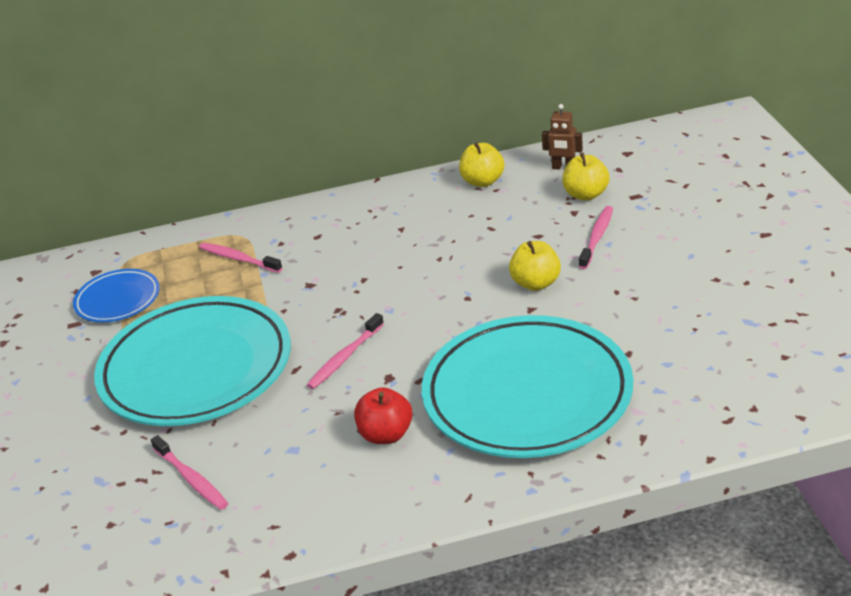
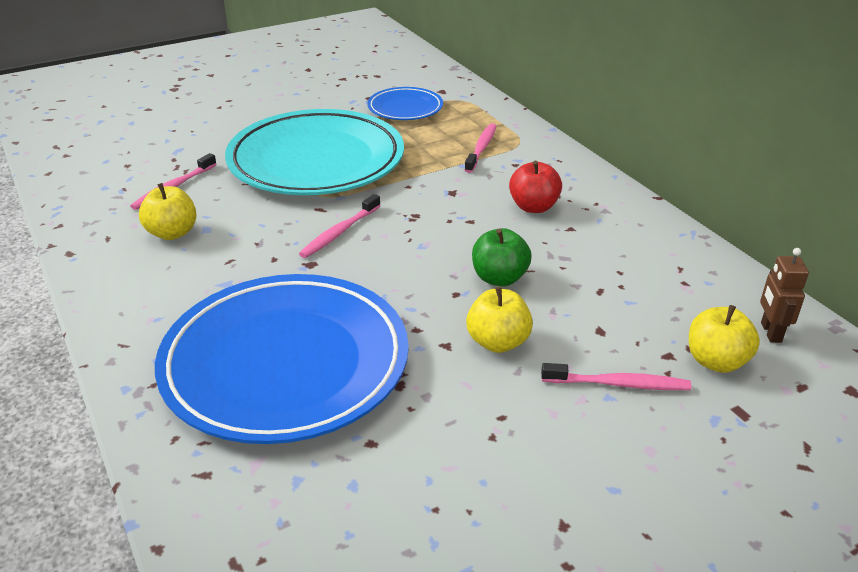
camera: 70 degrees right, 0 degrees up
pink toothbrush [307,313,384,389] -> pink toothbrush turned 75 degrees counterclockwise [299,194,381,258]
red apple [354,387,412,444] -> red apple moved to [509,161,562,213]
turquoise plate [422,315,633,458] -> blue plate [155,274,409,444]
yellow apple [459,142,505,187] -> yellow apple moved to [139,183,196,240]
none -> green apple [472,228,532,287]

